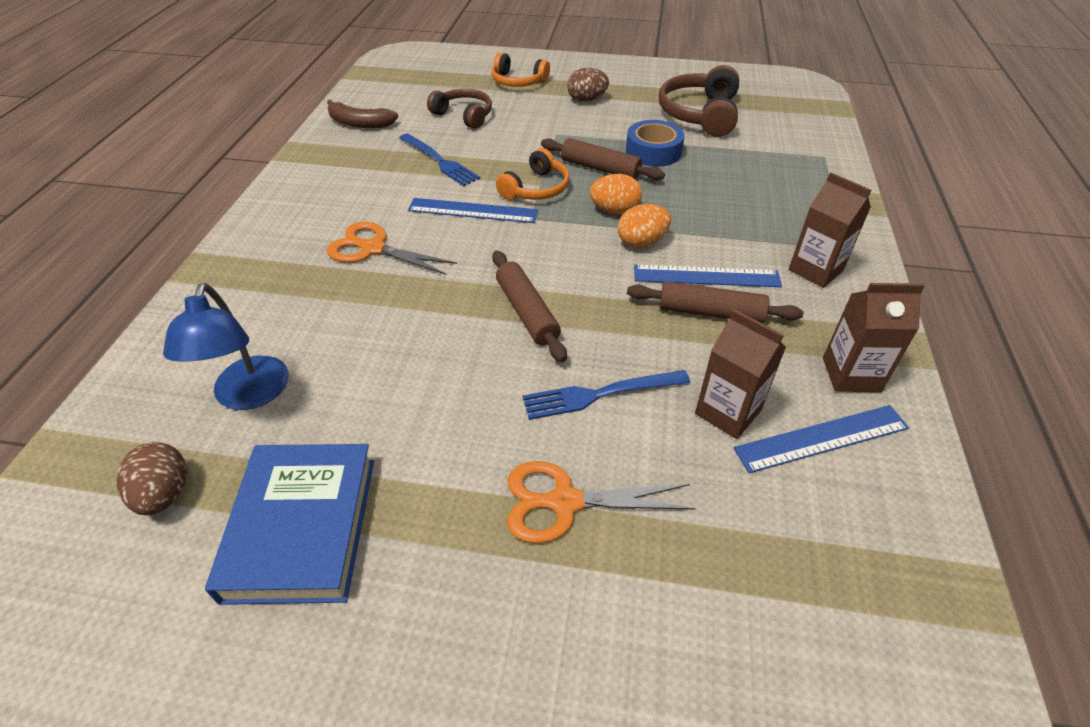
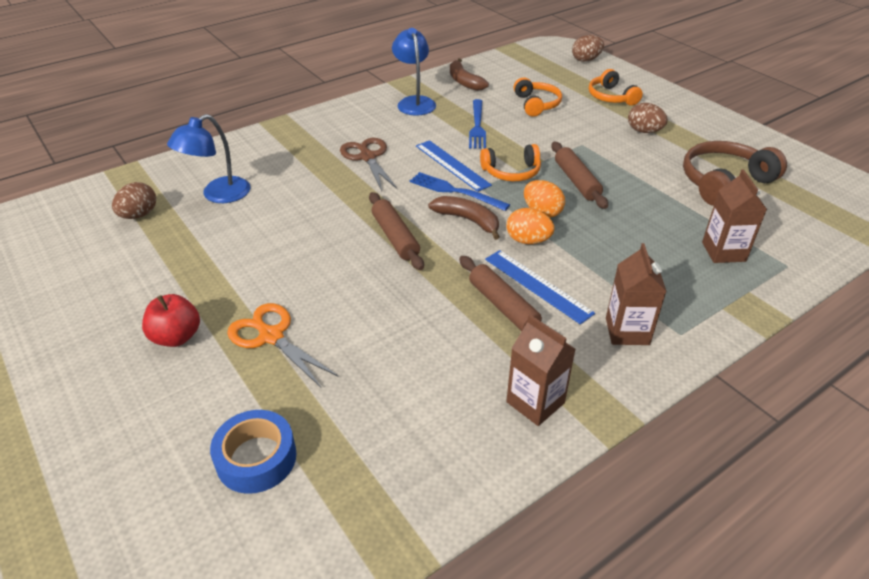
camera: 45 degrees right, 5 degrees down
blue book [205,444,374,605] -> none
orange scissors [326,222,457,275] -> brown scissors [340,138,397,191]
brown headphones [427,89,492,129] -> orange headphones [514,78,562,117]
brown rolling pin [492,251,567,362] -> brown rolling pin turned 45 degrees counterclockwise [369,192,424,270]
blue fork [523,370,690,420] -> blue fork moved to [410,172,510,211]
blue tape [626,120,685,167] -> blue tape moved to [210,410,297,494]
brown carton [695,309,786,439] -> brown carton moved to [702,169,767,263]
blue ruler [734,405,909,473] -> none
none -> red apple [142,294,200,347]
none -> blue lamp [392,28,436,116]
none -> brown banana [428,196,500,240]
none -> brown egg [572,35,604,62]

